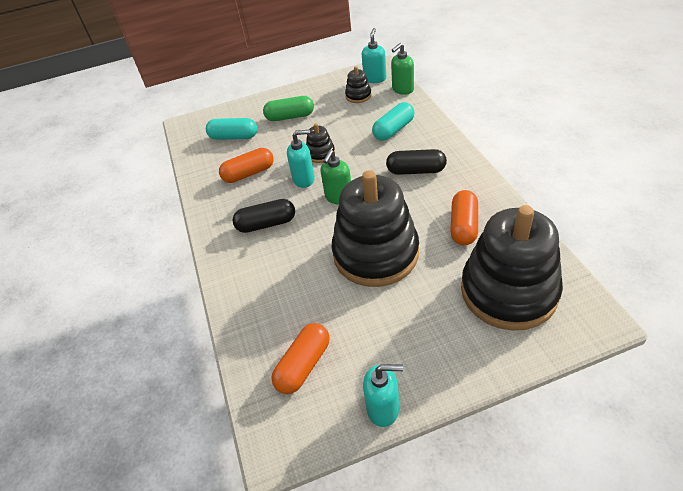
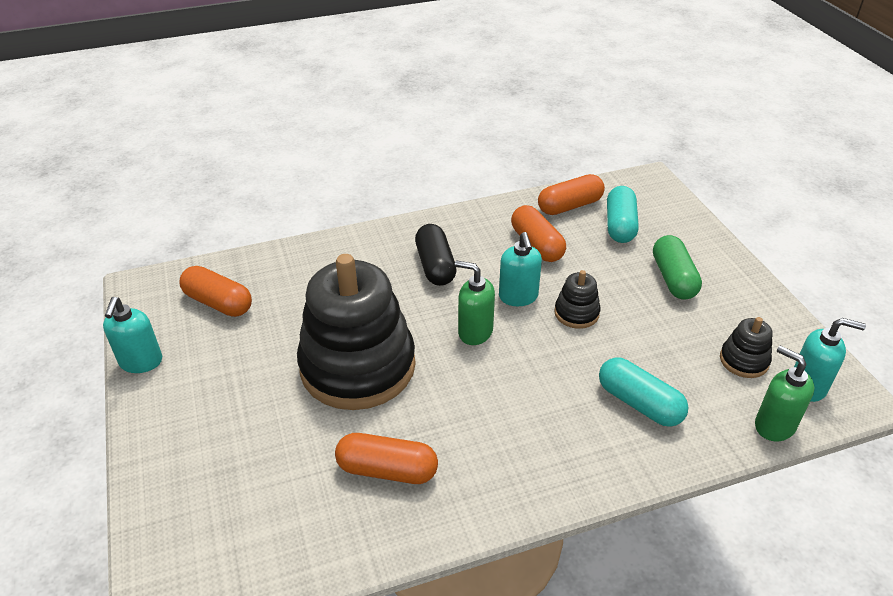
camera: 85 degrees right, 5 degrees down
black capsule [386,149,447,175] -> none
black stacking toy [461,205,563,331] -> none
none -> orange capsule [538,174,605,215]

